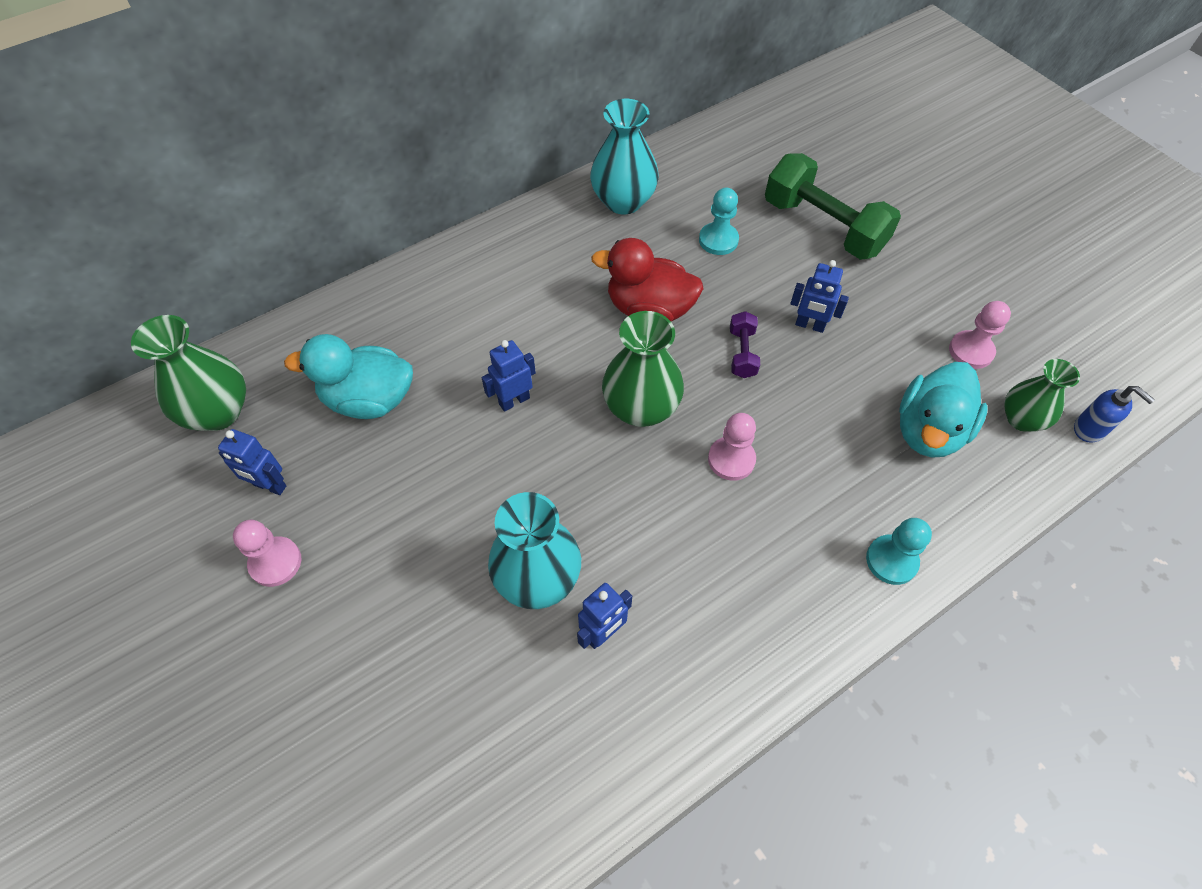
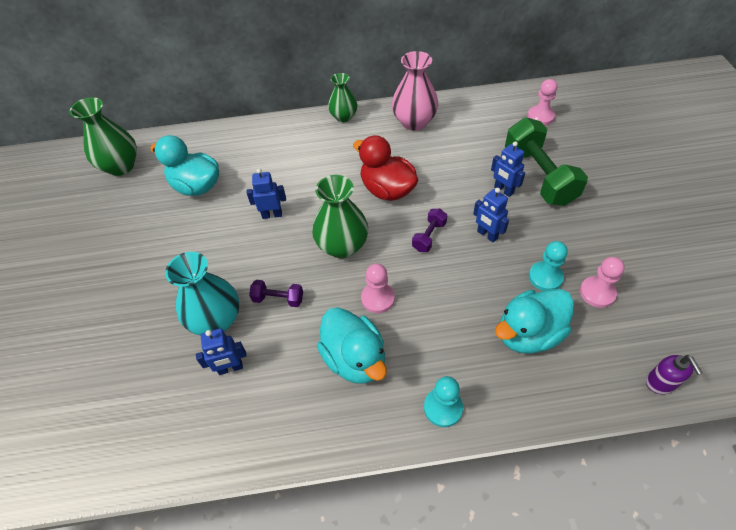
camera: 30 degrees right, 5 degrees down
blue robot [218,429,286,495] -> blue robot moved to [491,141,525,197]
pink pawn [233,520,301,587] -> pink pawn moved to [527,79,557,125]
turquoise vase [590,99,659,214] -> pink vase [392,51,438,131]
turquoise pawn [699,188,739,255] -> turquoise pawn moved to [529,241,568,291]
green vase [1004,359,1080,432] -> green vase moved to [328,73,357,122]
blue soap dispenser [1074,386,1155,443] -> purple soap dispenser [646,355,703,394]
none -> purple dumbbell [249,280,303,307]
none -> turquoise duck [317,307,387,383]

